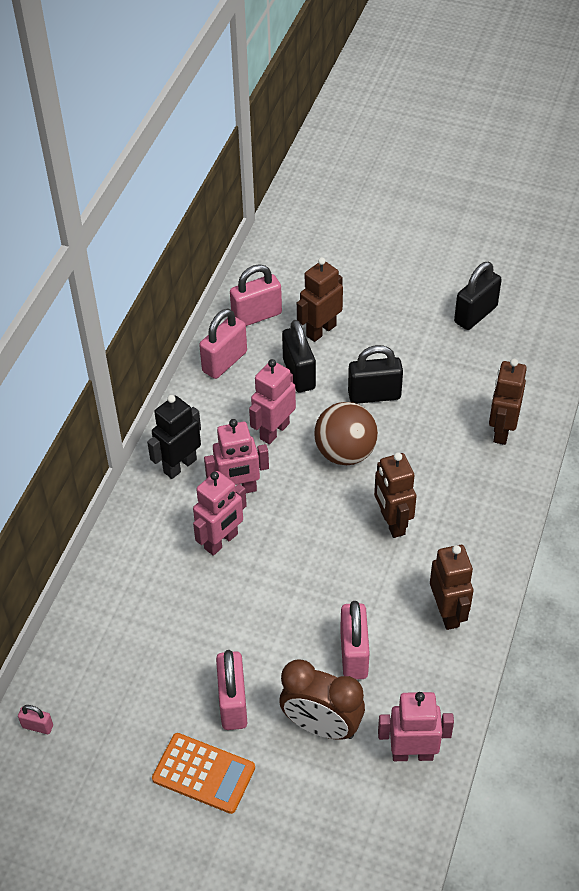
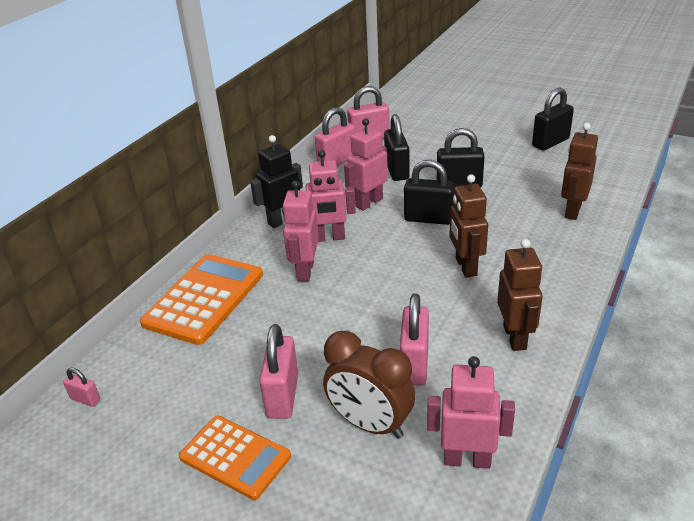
camera: 10 degrees right, 15 degrees down
pink robot [193,471,247,556] -> pink robot turned 135 degrees clockwise [282,180,319,281]
brown robot [297,257,343,342] -> none
brown ball [314,402,378,465] -> black padlock [404,160,455,225]
none -> orange calculator [140,254,263,345]

